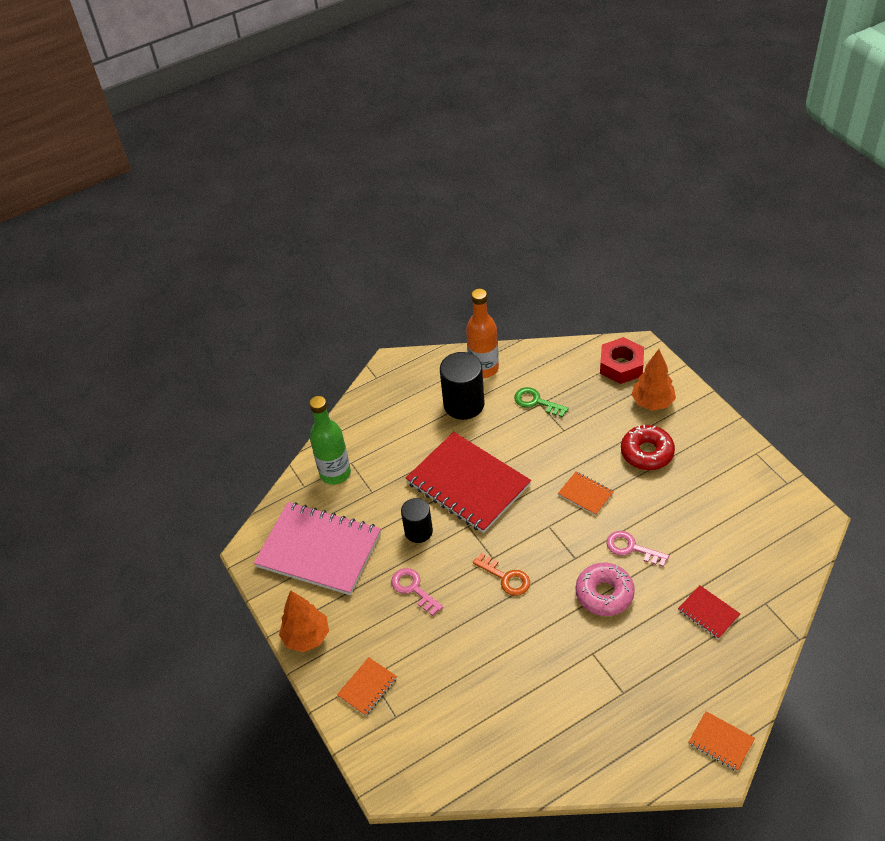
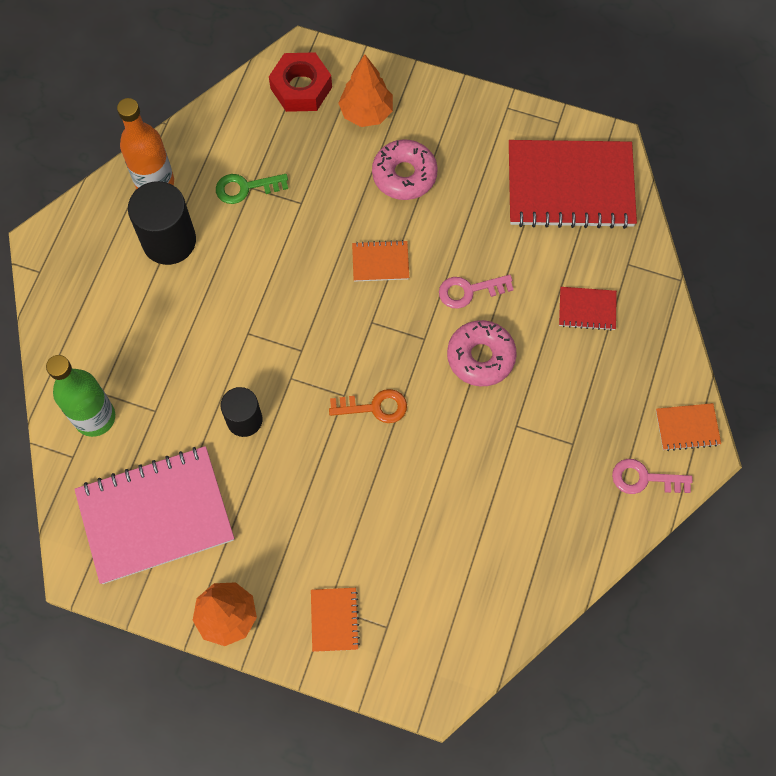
camera: 45 degrees left, 20 degrees up
pink key [391,568,443,616] -> pink key moved to [612,459,693,494]
red notebook [406,432,531,533] -> red notebook moved to [509,140,637,229]
red donut [621,425,675,470] -> pink donut [372,139,438,200]

